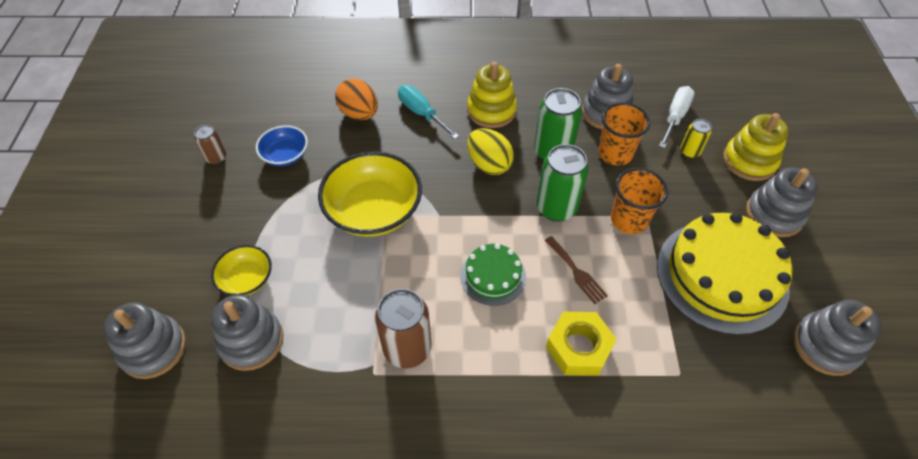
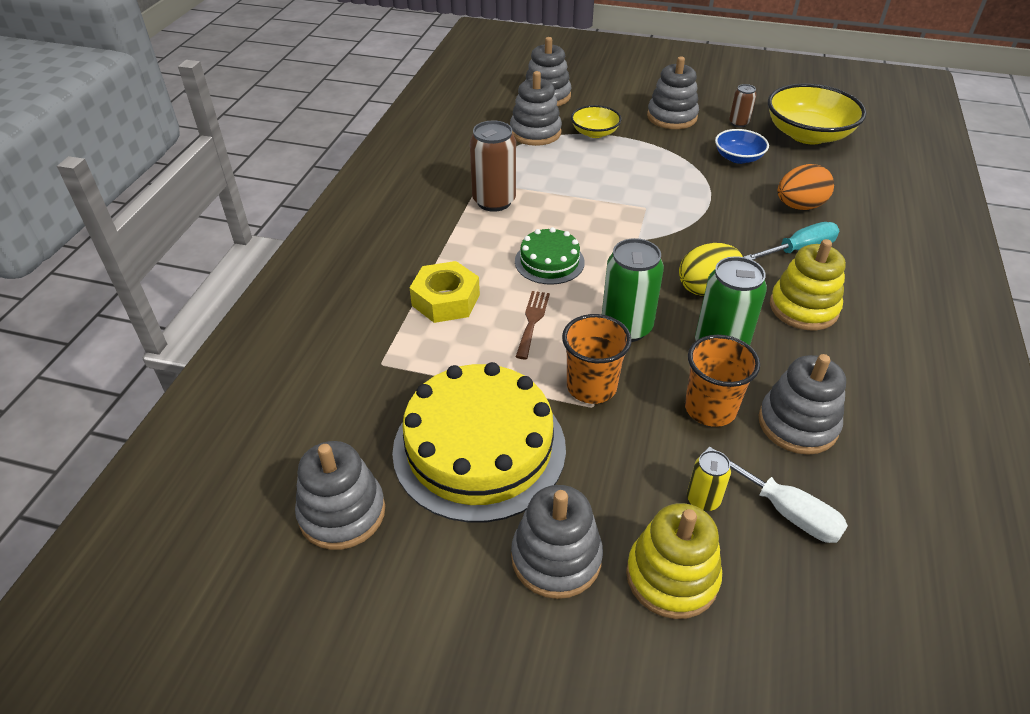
camera: 105 degrees right, 10 degrees down
yellow bowl [318,152,422,237] -> yellow bowl moved to [768,84,866,144]
brown fork [544,236,608,304] -> brown fork turned 120 degrees clockwise [516,291,550,359]
none -> grey stacking toy [647,56,699,129]

